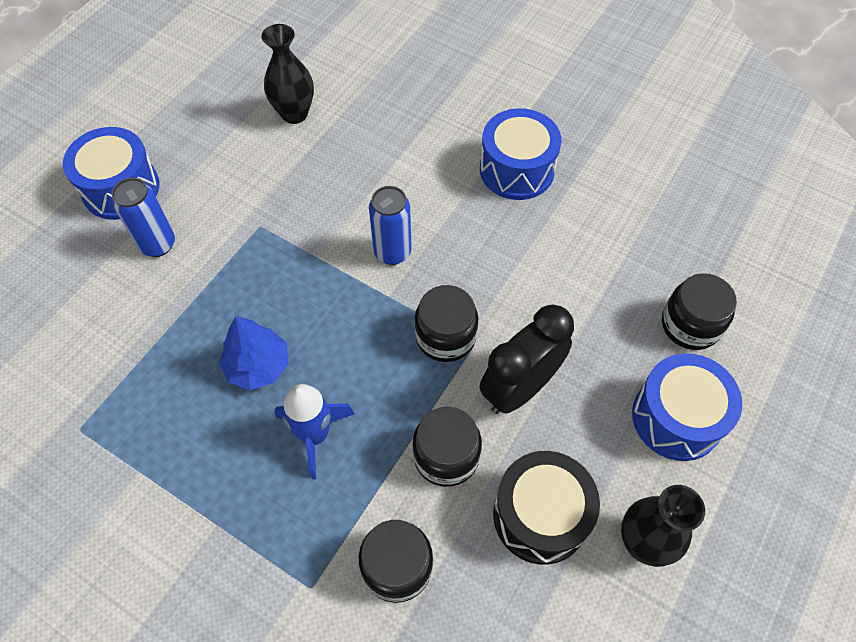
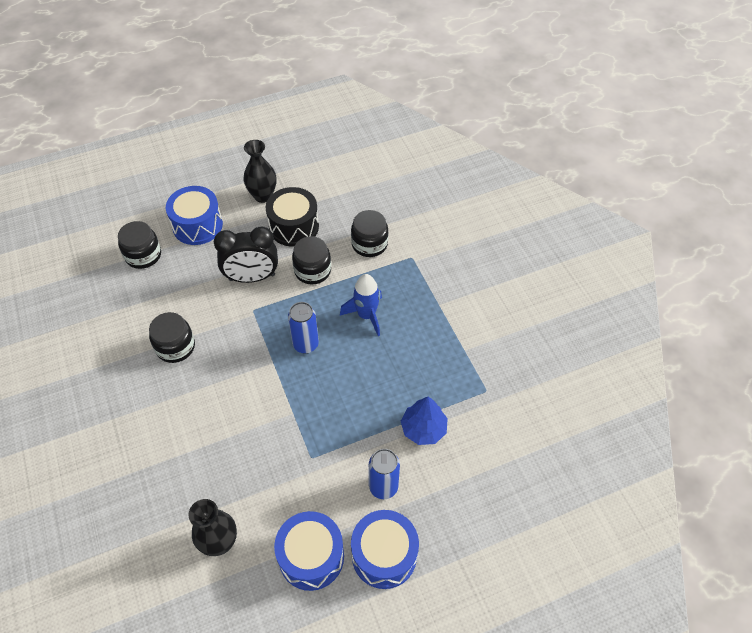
camera: 145 degrees left, 5 degrees down
blue tree [219,316,289,390] -> blue tree moved to [401,397,448,445]
blue can [369,186,411,265] -> blue can moved to [288,302,319,354]
black jar [414,285,478,362] -> black jar moved to [149,312,195,363]
blue drum [480,108,562,200] -> blue drum moved to [274,511,344,591]

